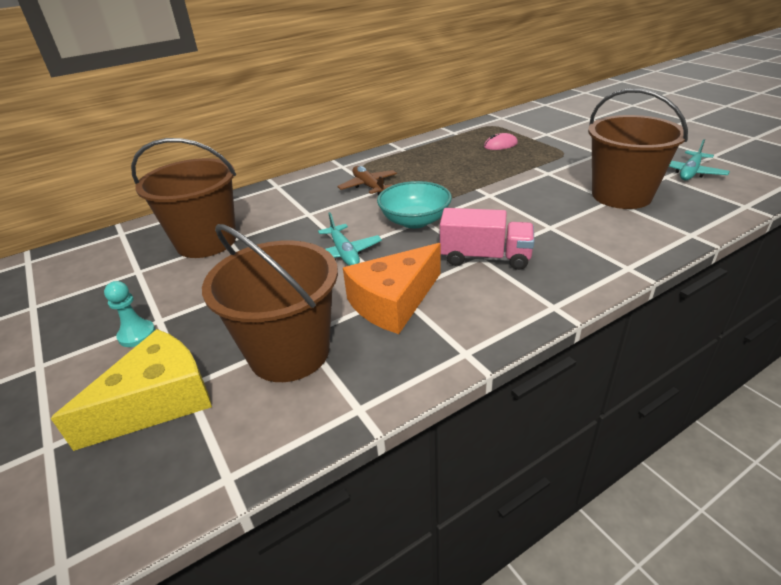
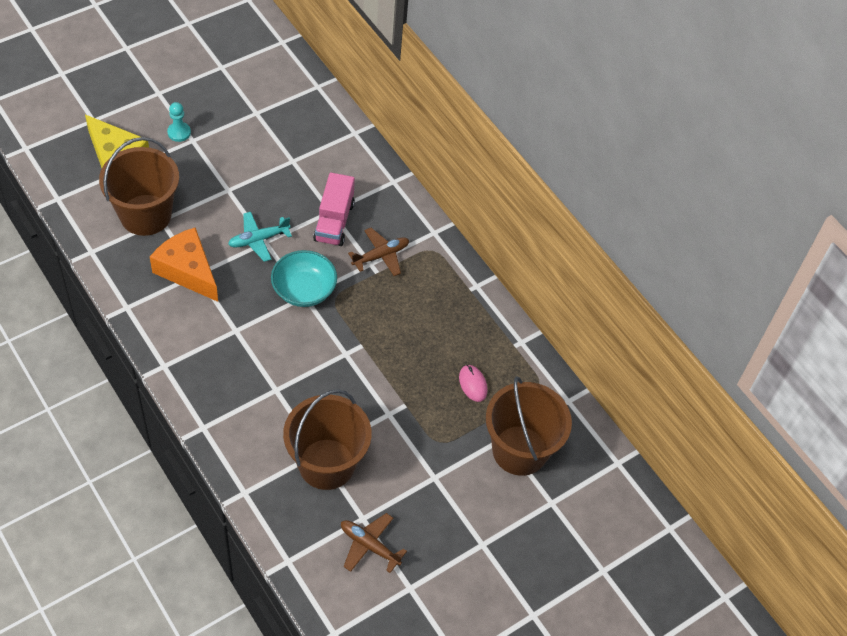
camera: 80 degrees right, 20 degrees up
brown bucket [131,138,236,258] -> brown bucket moved to [486,376,572,476]
pink truck [440,208,534,270] -> pink truck moved to [313,172,355,246]
turquoise plane [669,139,730,180] -> brown plane [341,513,407,573]

